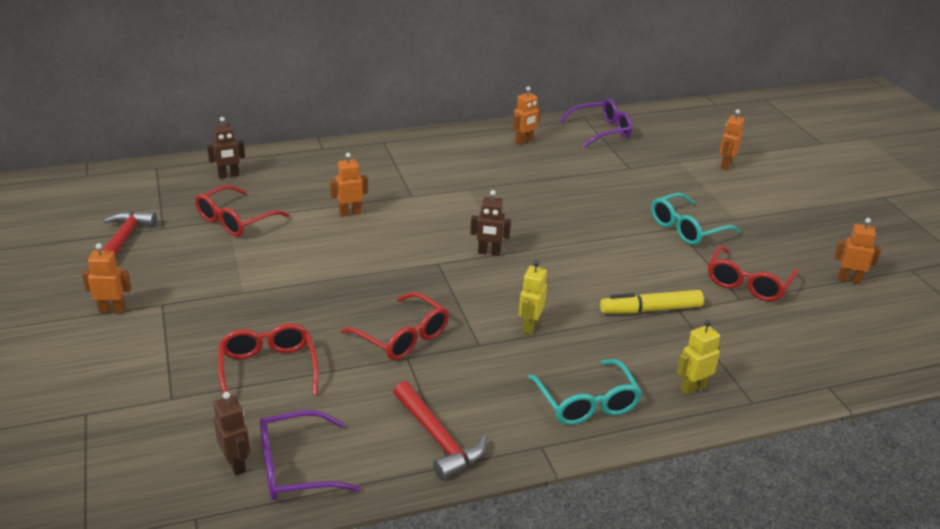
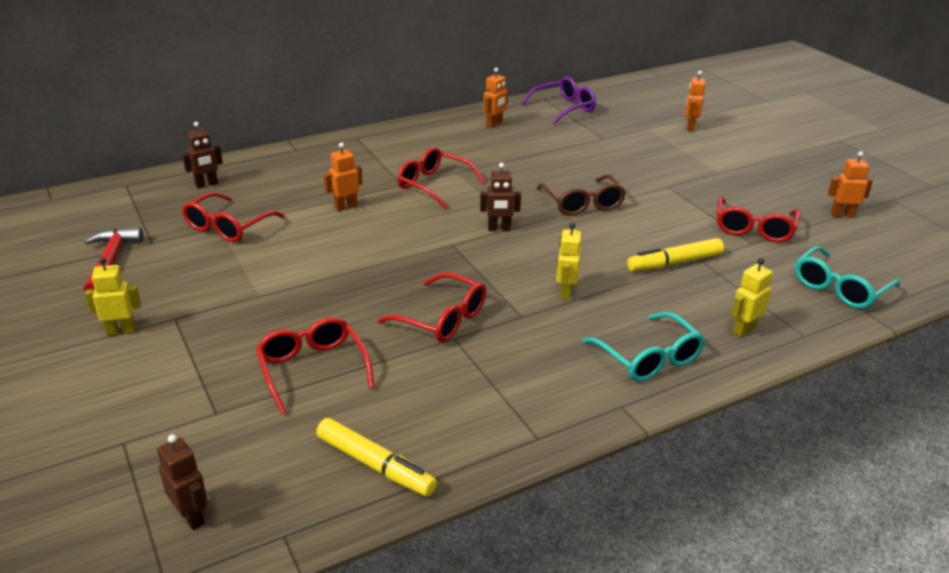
camera: 10 degrees left, 0 degrees up
orange robot [82,243,132,313] -> yellow robot [85,257,141,336]
brown robot [214,392,250,475] -> brown robot moved to [157,434,208,530]
purple glasses [259,410,361,500] -> yellow marker [316,418,437,497]
red hammer [393,381,487,479] -> none
turquoise glasses [651,193,741,245] -> turquoise glasses moved to [795,246,900,309]
none -> red glasses [397,147,486,209]
none -> brown glasses [537,174,626,216]

